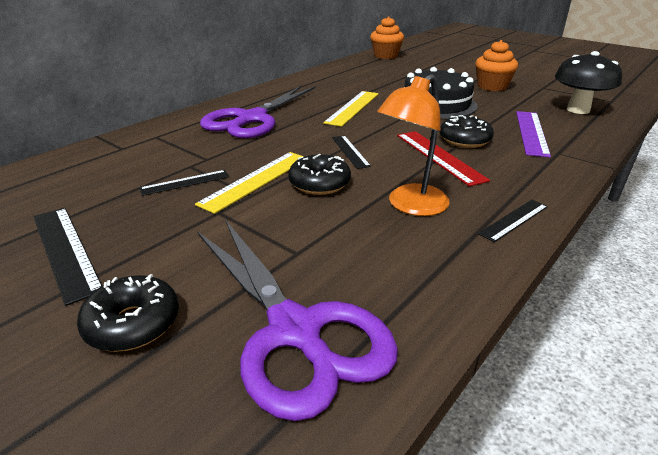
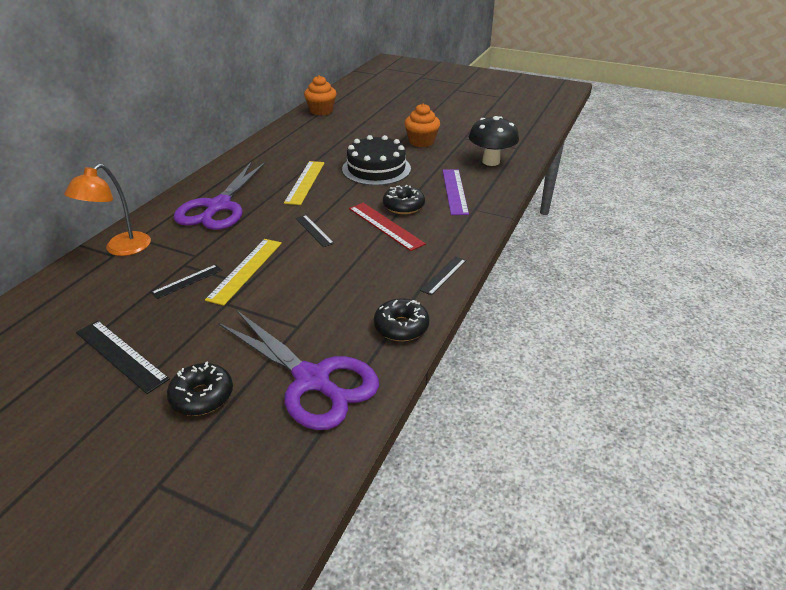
camera: 15 degrees left, 5 degrees up
black donut [288,154,351,195] -> black donut moved to [374,298,429,341]
orange lamp [377,74,450,216] -> orange lamp moved to [64,164,151,256]

